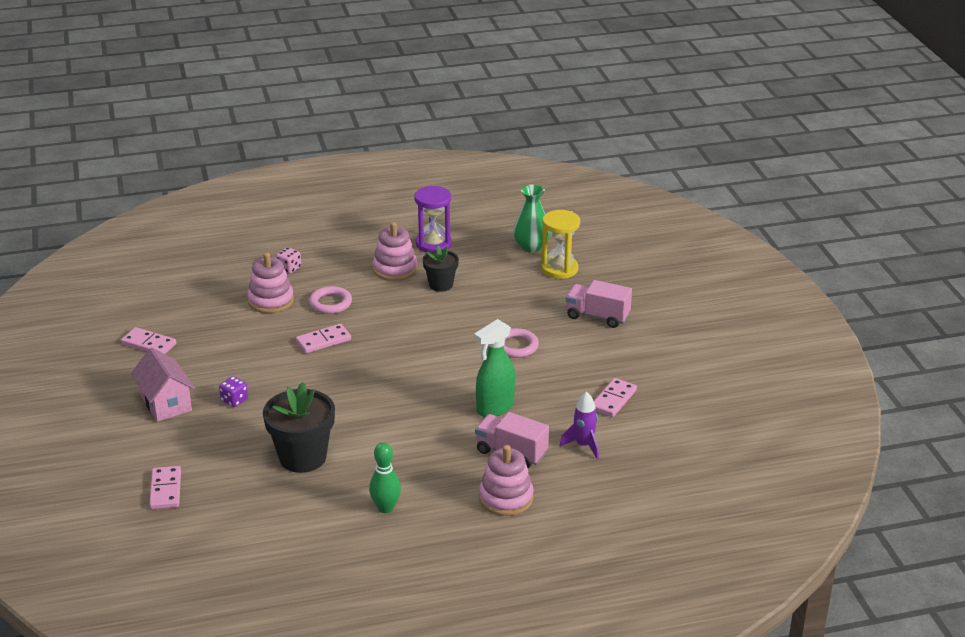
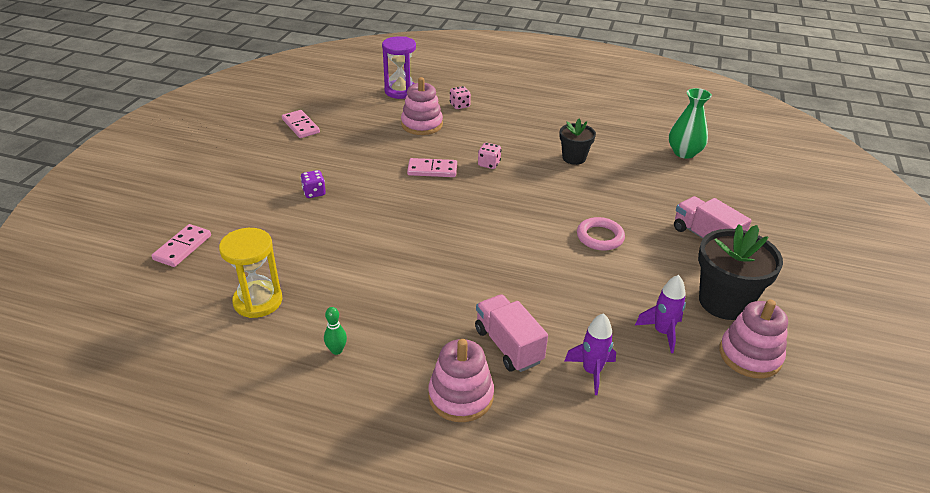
camera: 30 degrees right, 5 degrees up
pink house [131,347,195,422] -> none
black flower pot [263,382,335,473] -> black flower pot moved to [698,224,783,320]
pink ring [309,286,352,314] -> none
green bowling pin [369,442,401,513] -> green bowling pin [324,307,347,355], size x0.64
pink stacking toy [373,222,417,281] -> pink stacking toy moved to [719,299,788,379]
purple hourglass [415,186,452,253] -> purple hourglass moved to [382,36,416,99]
green spray bottle [474,319,515,417] -> none
yellow hourglass [541,210,580,279] -> yellow hourglass moved to [219,228,283,318]
pink domino [594,378,637,417] -> purple rocket [635,275,686,353]
none -> pink dice [478,143,501,169]

